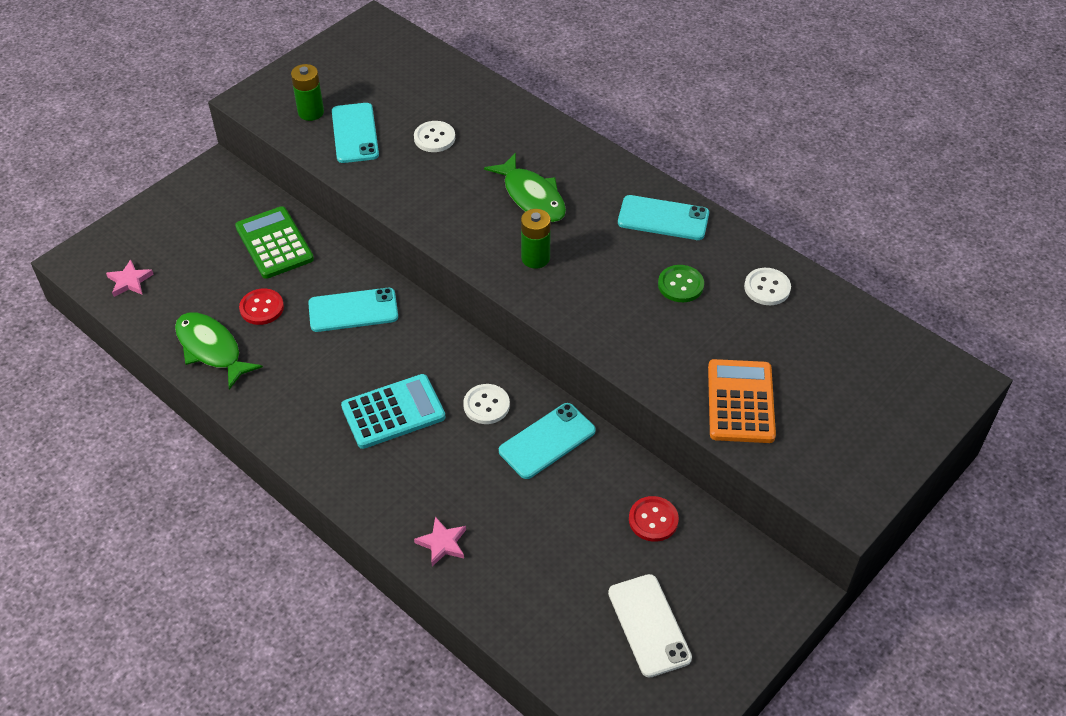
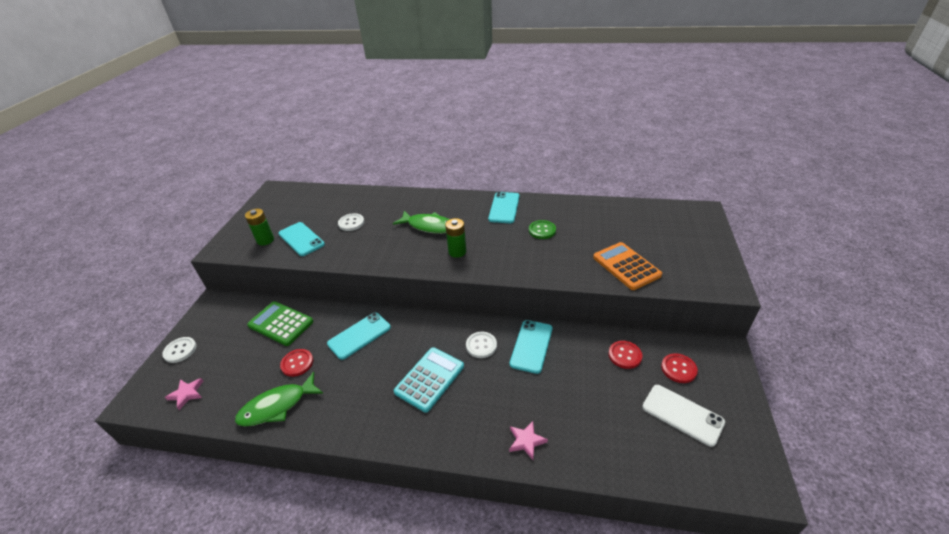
camera: 30 degrees left, 10 degrees down
green fish [175,312,263,390] -> green fish turned 45 degrees counterclockwise [235,372,323,426]
turquoise phone [618,195,709,240] -> turquoise phone turned 60 degrees counterclockwise [488,192,520,223]
white button [744,268,791,305] -> white button moved to [162,337,197,363]
none -> red button [661,353,698,383]

